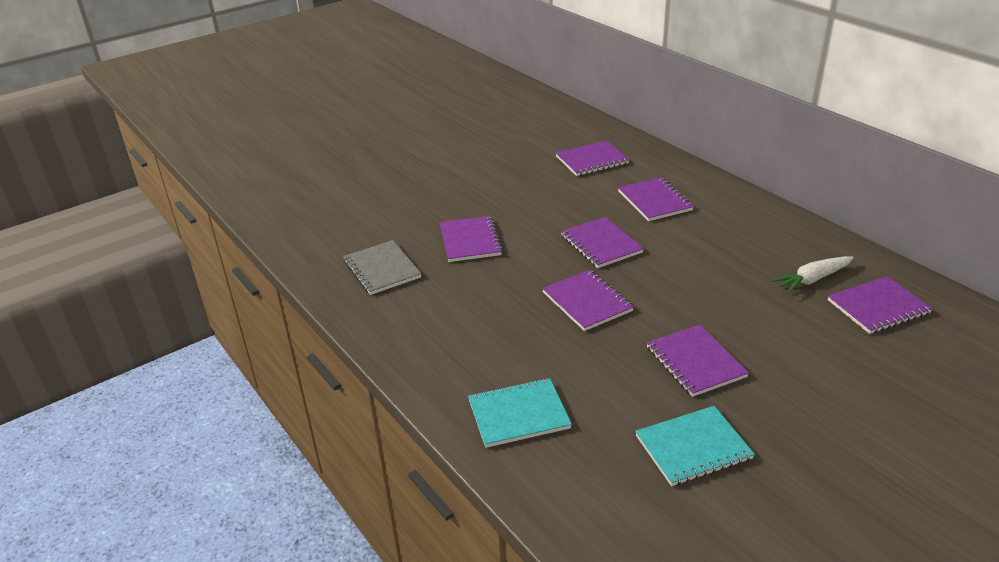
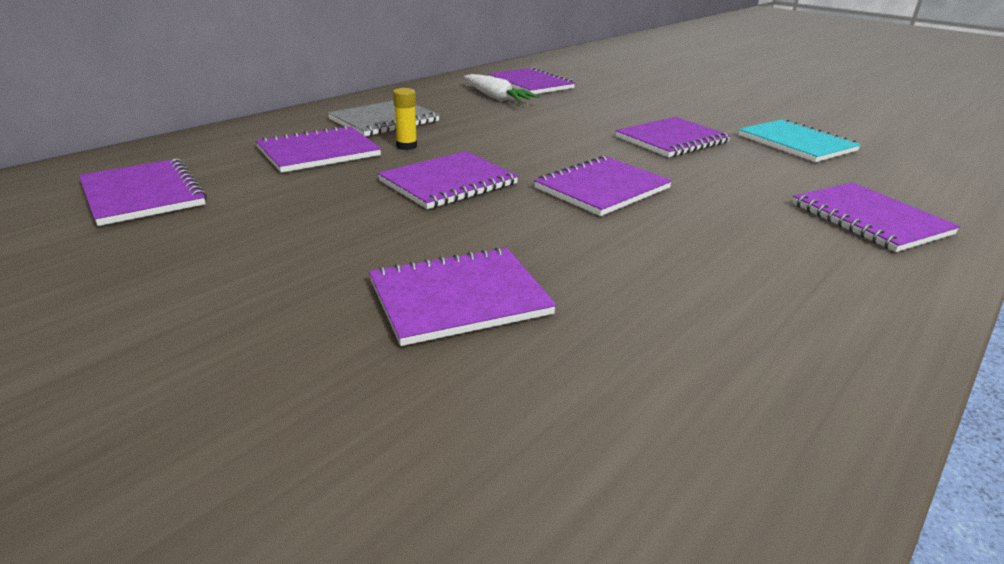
camera: 105 degrees left, 5 degrees down
grey notebook [343,240,422,295] -> grey notebook moved to [328,100,440,136]
turquoise notebook [468,378,572,448] -> purple notebook [792,182,961,252]
none -> yellow glue stick [393,88,417,150]

